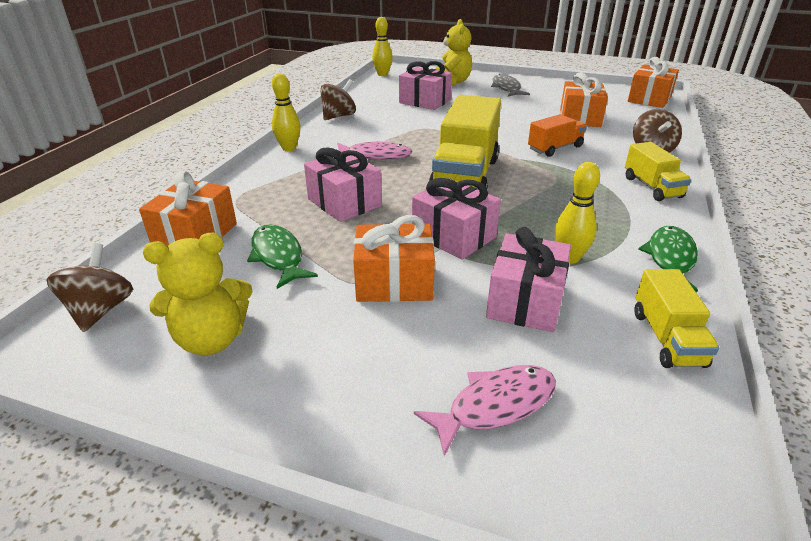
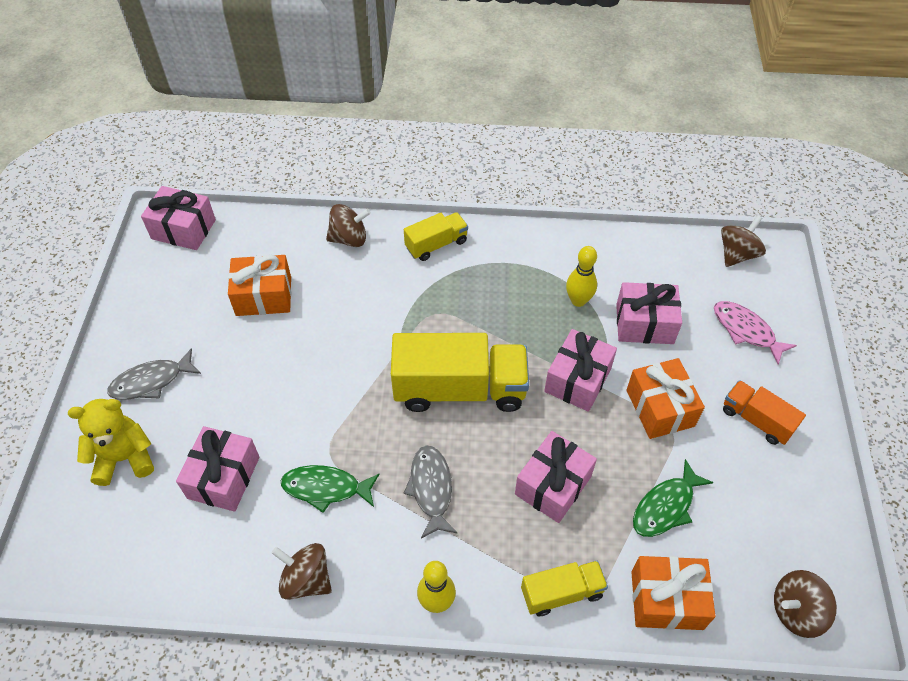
camera: 105 degrees left, 20 degrees up
yellow teddy bear [143,233,253,355] -> none
pink fish [337,141,412,160] -> grey fish [403,445,458,539]
yellow bowling pin [372,17,393,76] -> none
orange truck [528,114,587,157] -> orange truck moved to [723,380,806,445]
orange gift [628,57,679,108] -> pink gift [141,186,216,250]
yellow truck [634,269,719,368] -> yellow truck moved to [521,561,608,616]
green fish [638,226,698,292] -> green fish moved to [281,465,379,513]
none -> brown spinning top [721,215,766,267]

